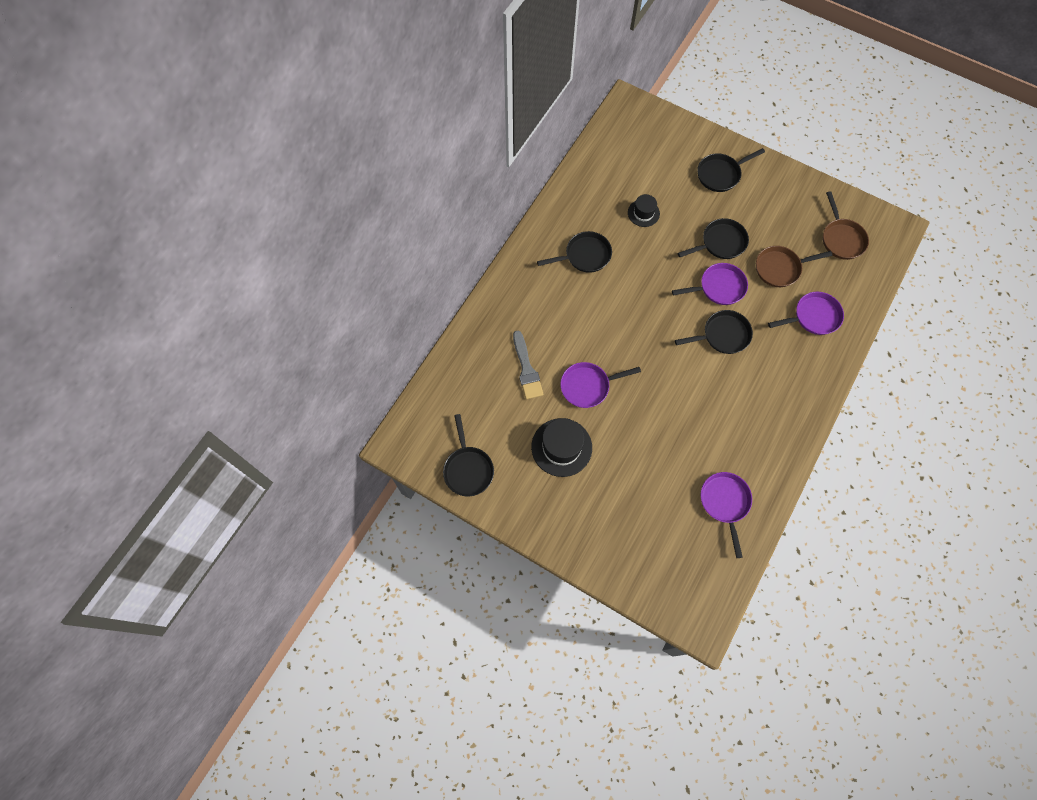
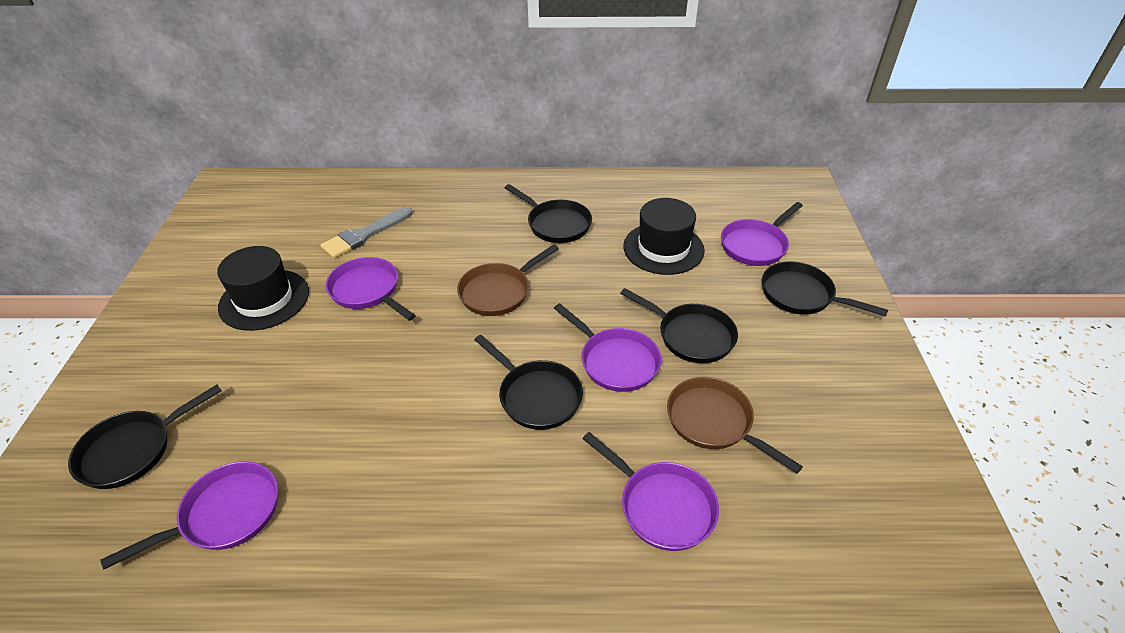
camera: 60 degrees right, 25 degrees down
black pan [443,414,494,497] -> black pan moved to [68,385,222,489]
black hat [628,194,660,227] -> black hat [623,198,705,275], size x1.69
brown pan [823,191,869,260] -> brown pan moved to [457,245,559,316]
none -> purple pan [721,202,803,266]

